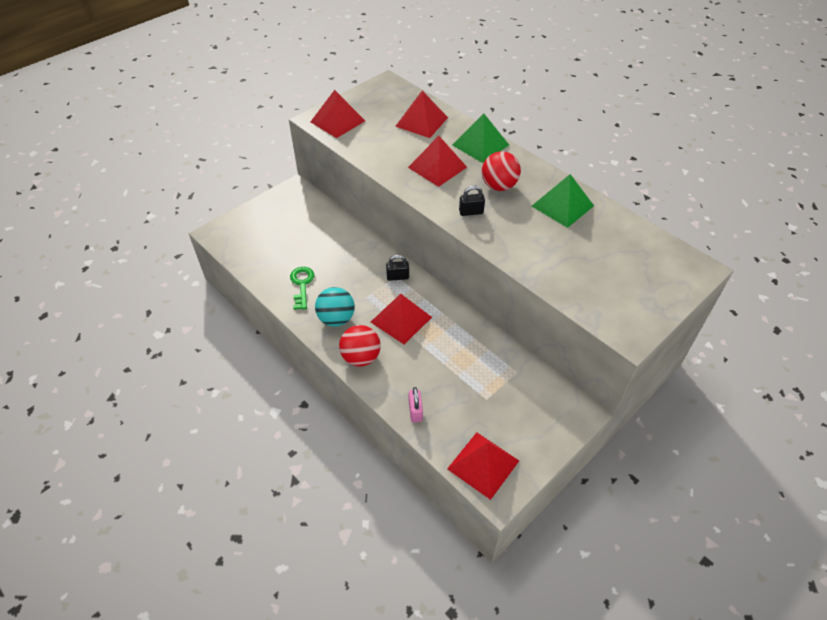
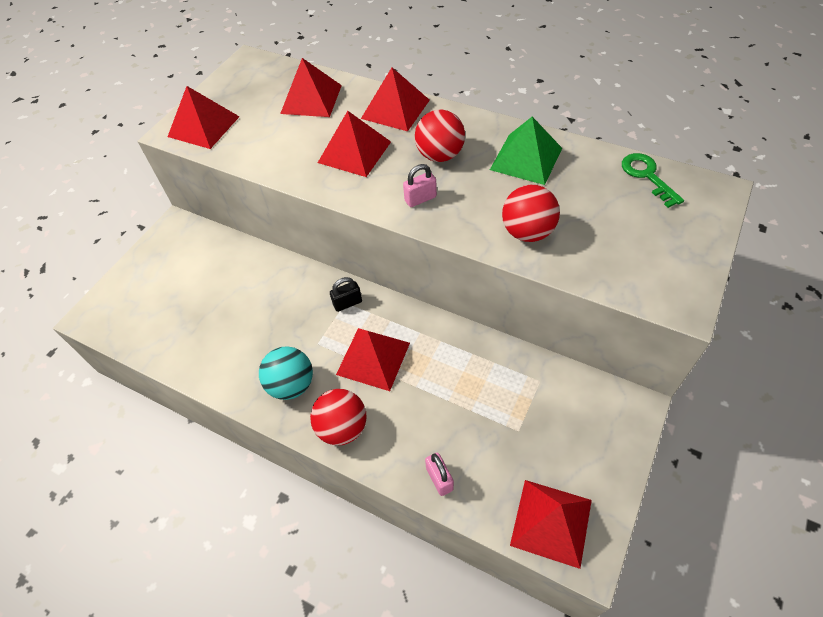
camera: 15 degrees left, 5 degrees up
green key [290,267,314,310] -> green key moved to [622,153,684,208]
green pyramid [453,113,509,163] -> red pyramid [361,68,430,131]
black padlock [459,185,485,216] -> pink padlock [403,164,437,207]
none -> red ball [502,185,560,242]

